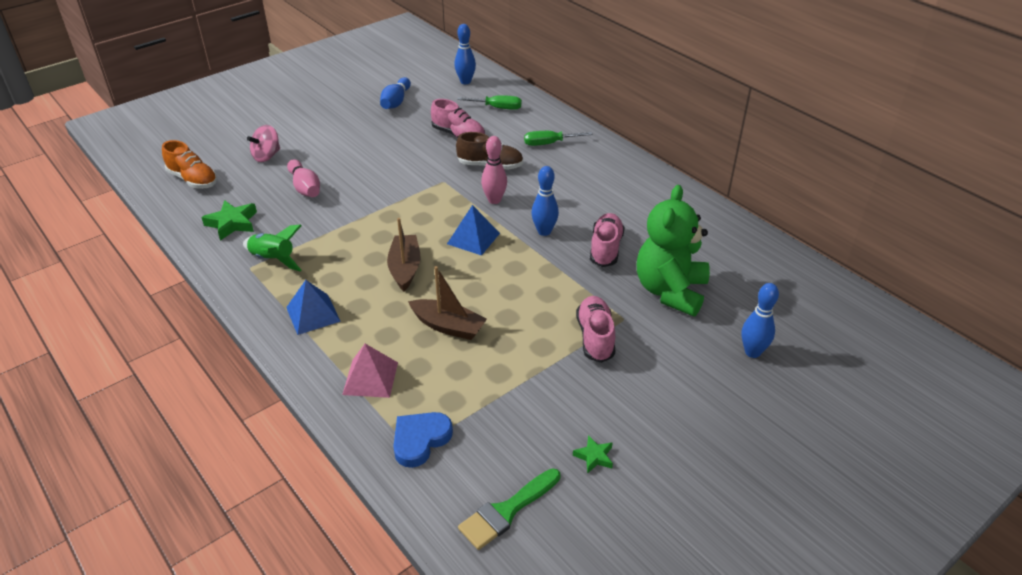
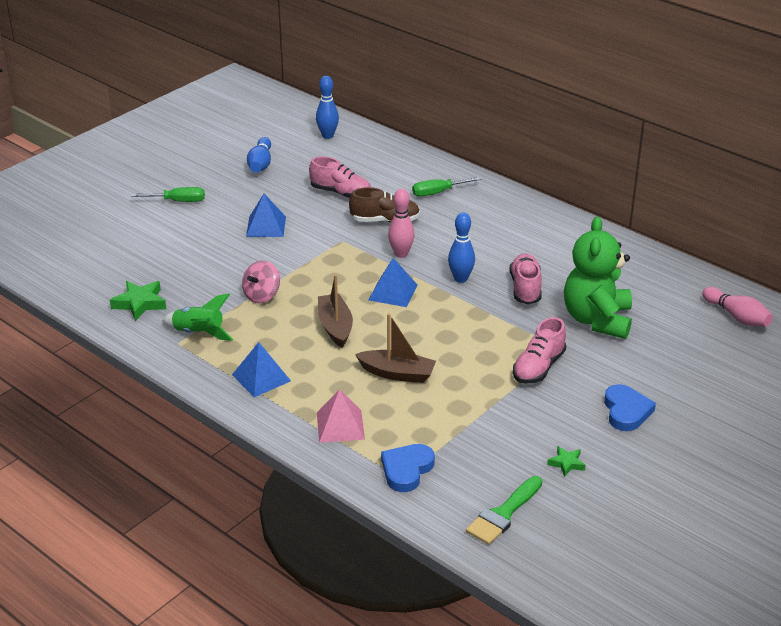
camera: 10 degrees left, 5 degrees down
orange shoe [162,140,217,189] -> none
pink spinning top [247,125,280,162] -> pink spinning top moved to [242,260,280,303]
pink bowling pin [287,159,320,197] -> pink bowling pin moved to [702,287,773,327]
green screwdriver [457,95,522,110] -> green screwdriver moved to [131,187,205,202]
pink shoe [576,296,616,363] -> pink shoe turned 135 degrees counterclockwise [513,317,566,384]
blue bowling pin [742,283,779,358] -> none
none -> blue pyramid [246,194,286,237]
none -> blue heart [604,384,656,431]

